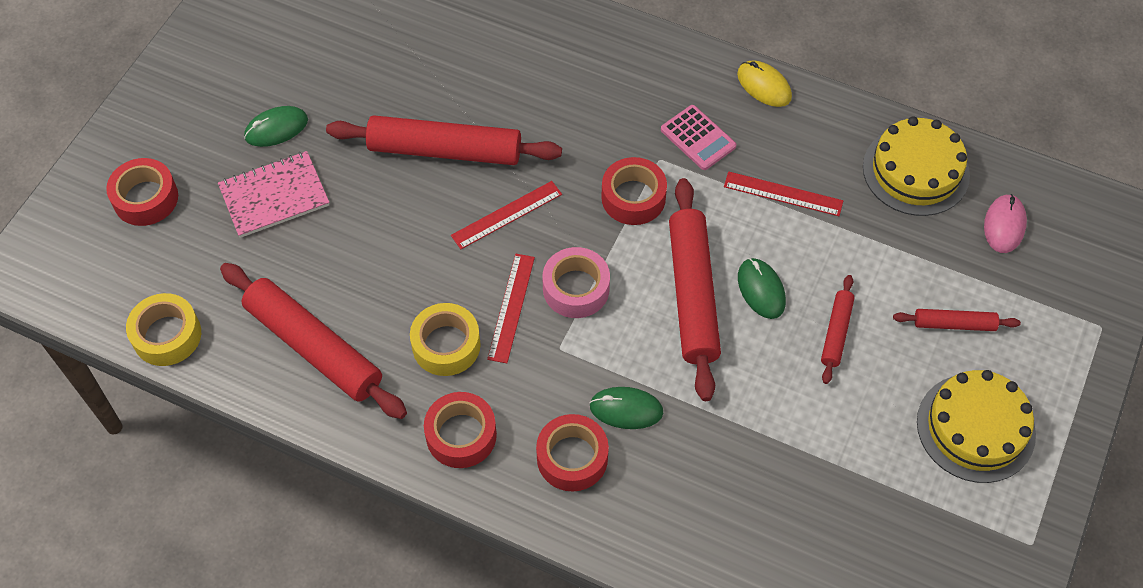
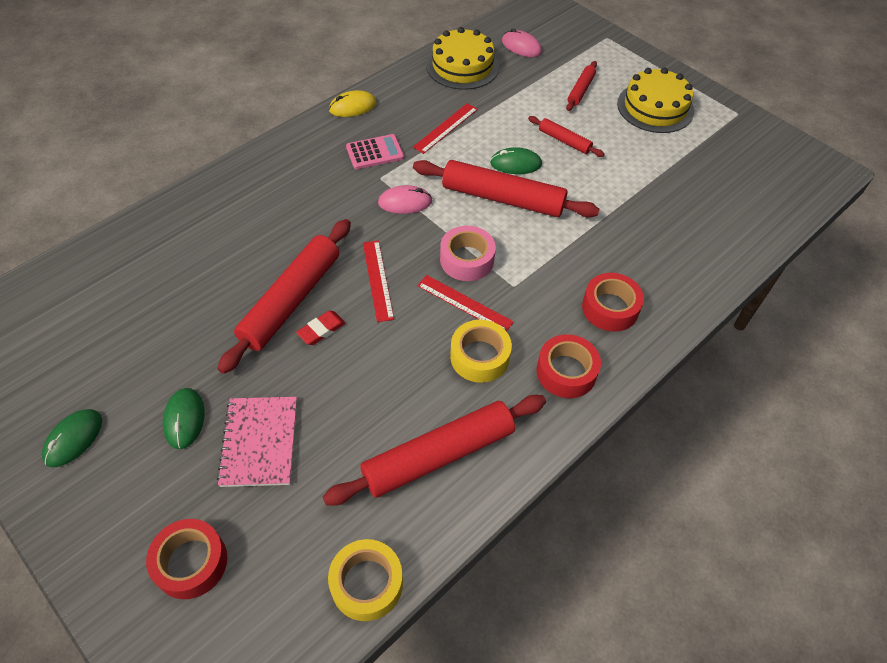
camera: 70 degrees left, 5 degrees down
green mouse [589,387,663,429] -> green mouse moved to [42,409,102,467]
red tape [601,157,667,225] -> pink mouse [378,185,433,214]
none -> red eraser [296,311,346,345]

